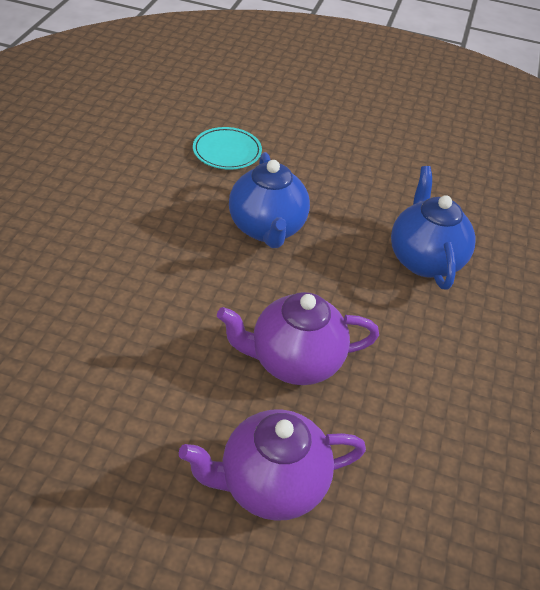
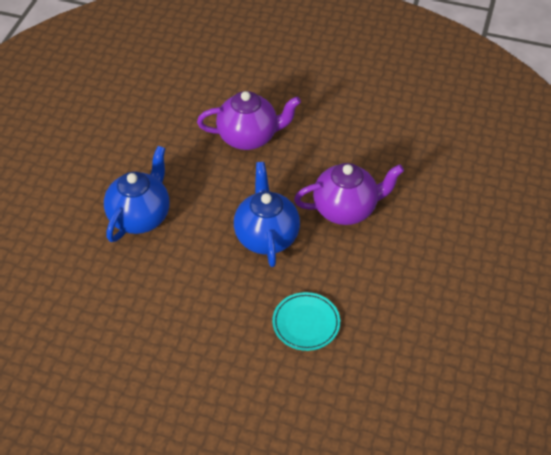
camera: 175 degrees left, 5 degrees up
purple teapot [179,409,366,521] -> purple teapot moved to [294,163,404,225]
blue teapot [391,166,476,289] -> blue teapot turned 150 degrees counterclockwise [104,146,170,242]

